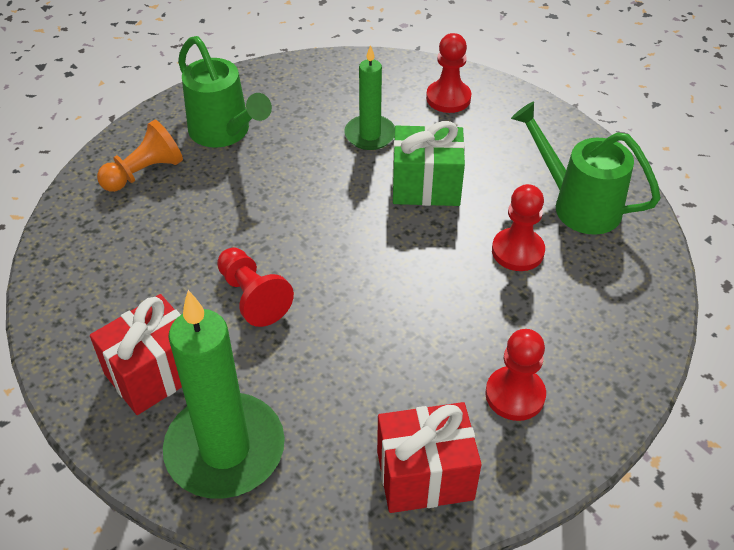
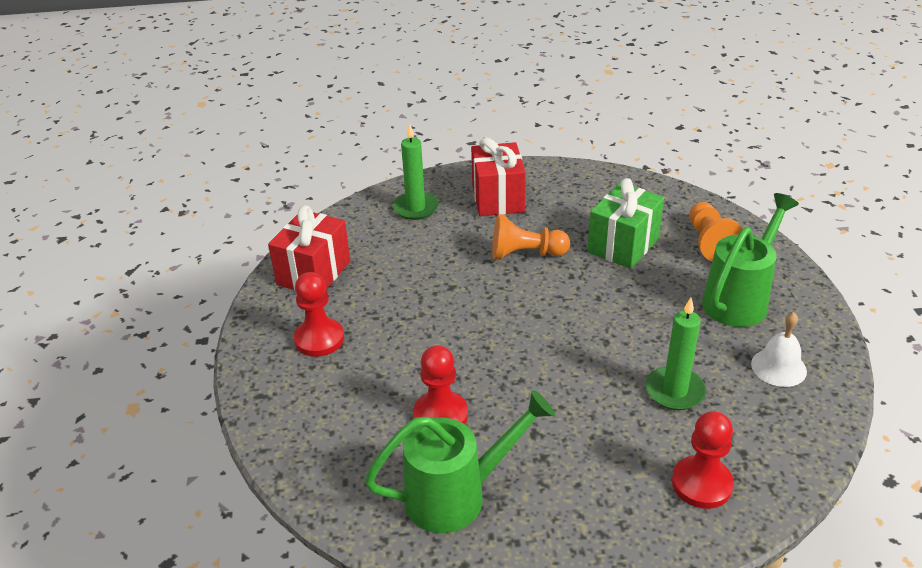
camera: 125 degrees right, 10 degrees down
green candle [163,290,285,499] -> green candle [393,123,439,220], size x0.57
green watering can [178,36,272,148] -> green watering can turned 135 degrees clockwise [702,193,799,327]
red pawn [217,247,294,327] -> orange pawn [492,214,570,260]
green gift [392,121,465,206] -> green gift moved to [588,178,664,269]
none -> white bell [751,312,807,387]

